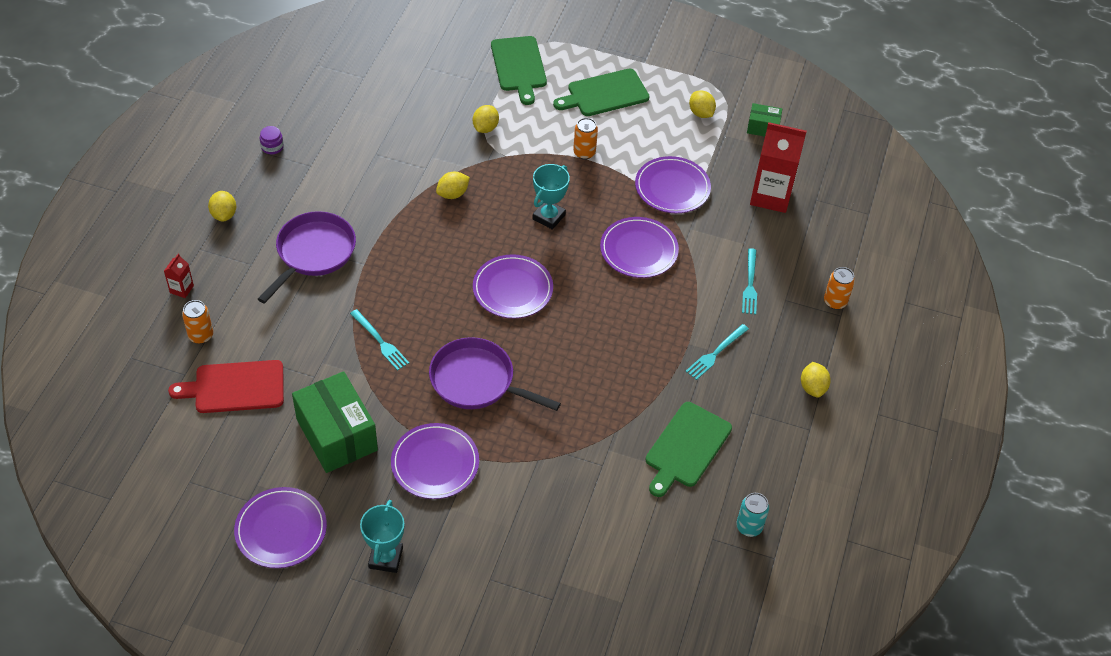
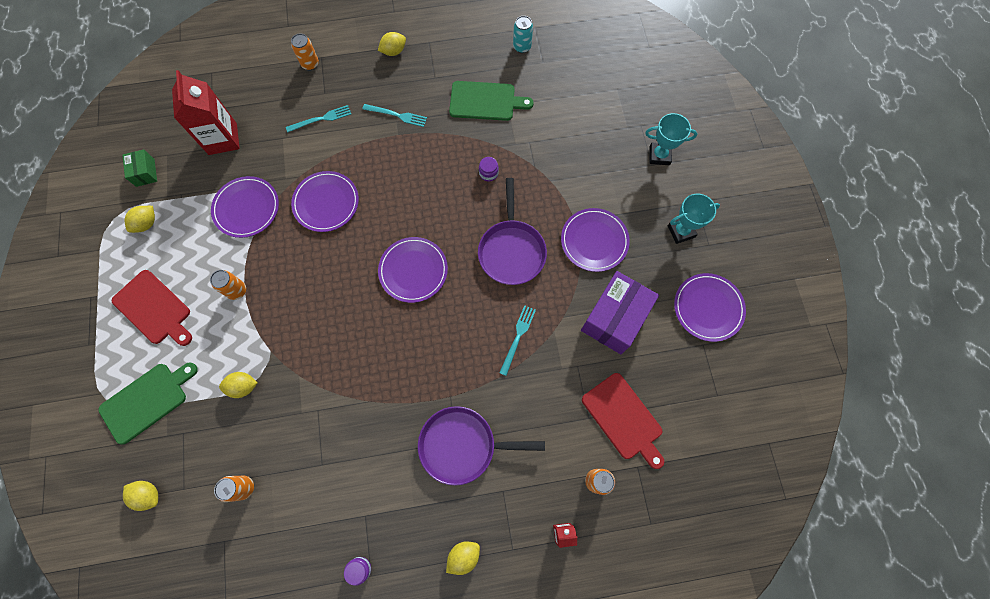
camera: 115 degrees left, 20 degrees up
green box [292,371,378,473] -> purple box [581,271,659,354]
yellow lemon [436,172,470,199] -> yellow lemon moved to [123,481,158,511]
turquoise trophy [532,164,570,230] -> turquoise trophy moved to [645,113,697,165]
green cutting board [553,69,650,116] -> red cutting board [112,270,192,346]
none -> orange can [214,476,254,502]
none -> purple jar [479,157,499,181]

